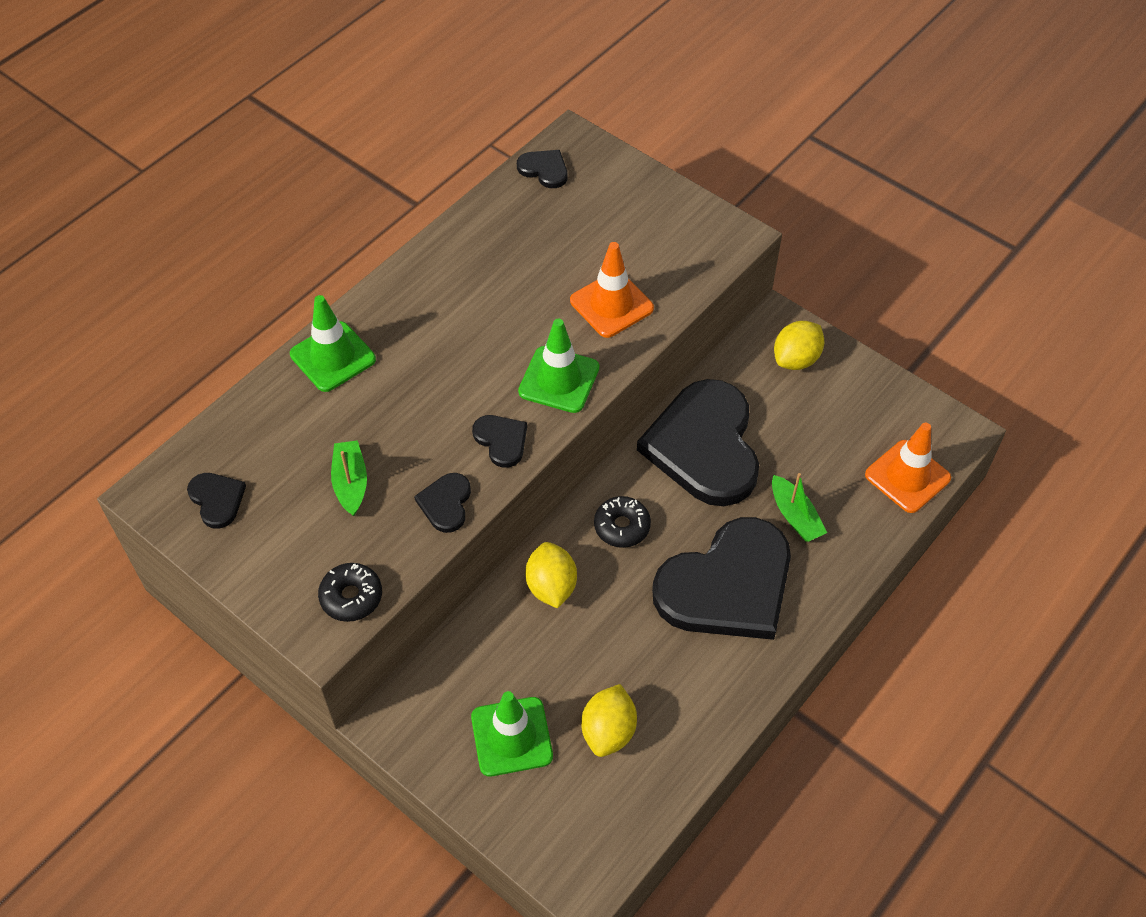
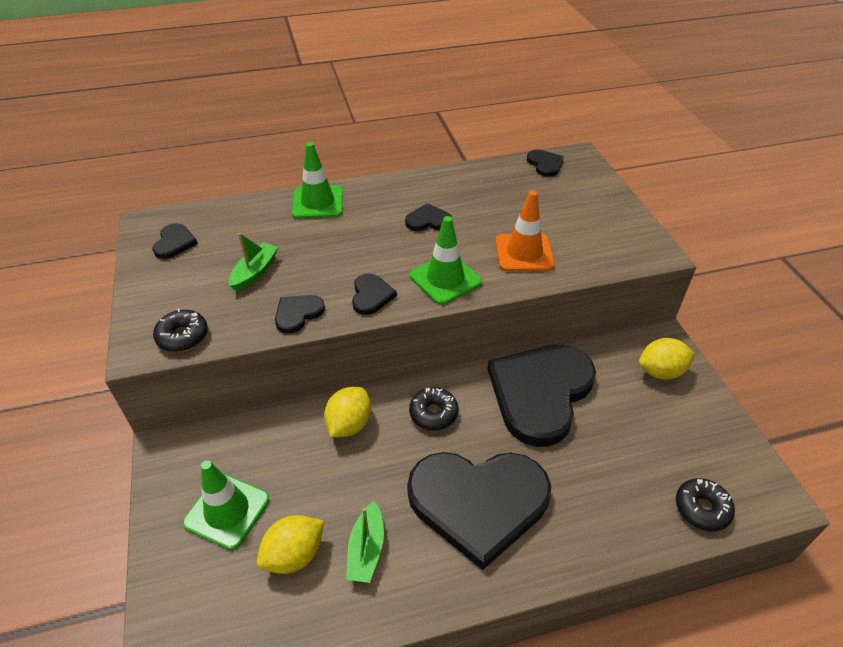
camera: 35 degrees right, 10 degrees down
green boat [772,473,827,542] -> green boat moved to [346,501,384,583]
orange traffic cone [865,423,951,513] -> black donut [676,478,735,531]
none -> black heart [405,203,452,231]

